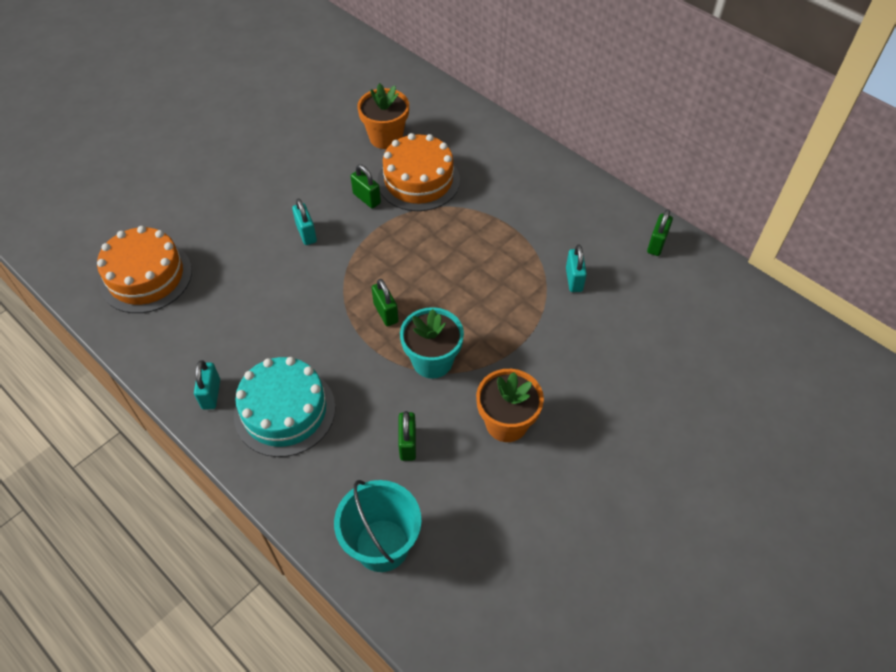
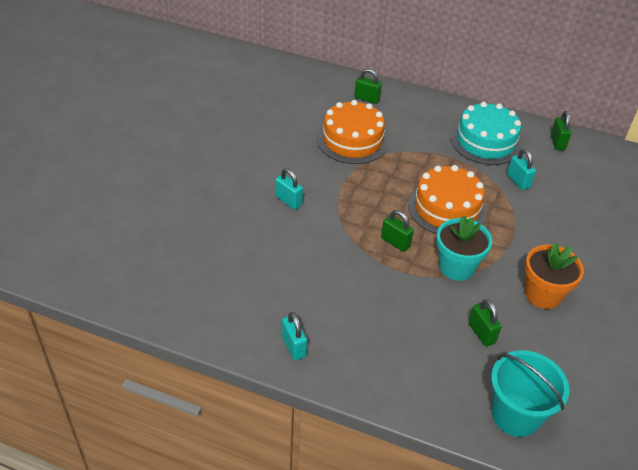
camera: 25 degrees left, 10 degrees down
orange cake [97,226,192,313] -> orange cake moved to [408,165,486,234]
turquoise cake [234,357,335,457] -> turquoise cake moved to [451,102,522,165]
green padlock [351,164,381,209] -> green padlock moved to [354,68,382,104]
orange flower pot [357,83,409,149] -> none

